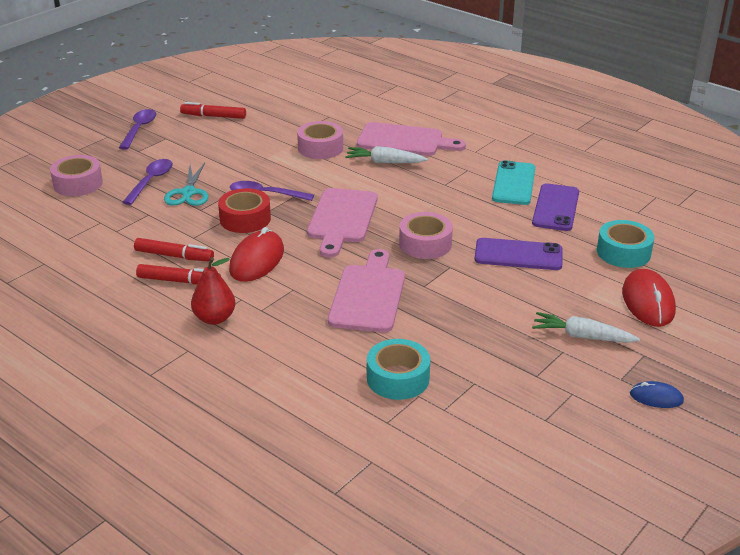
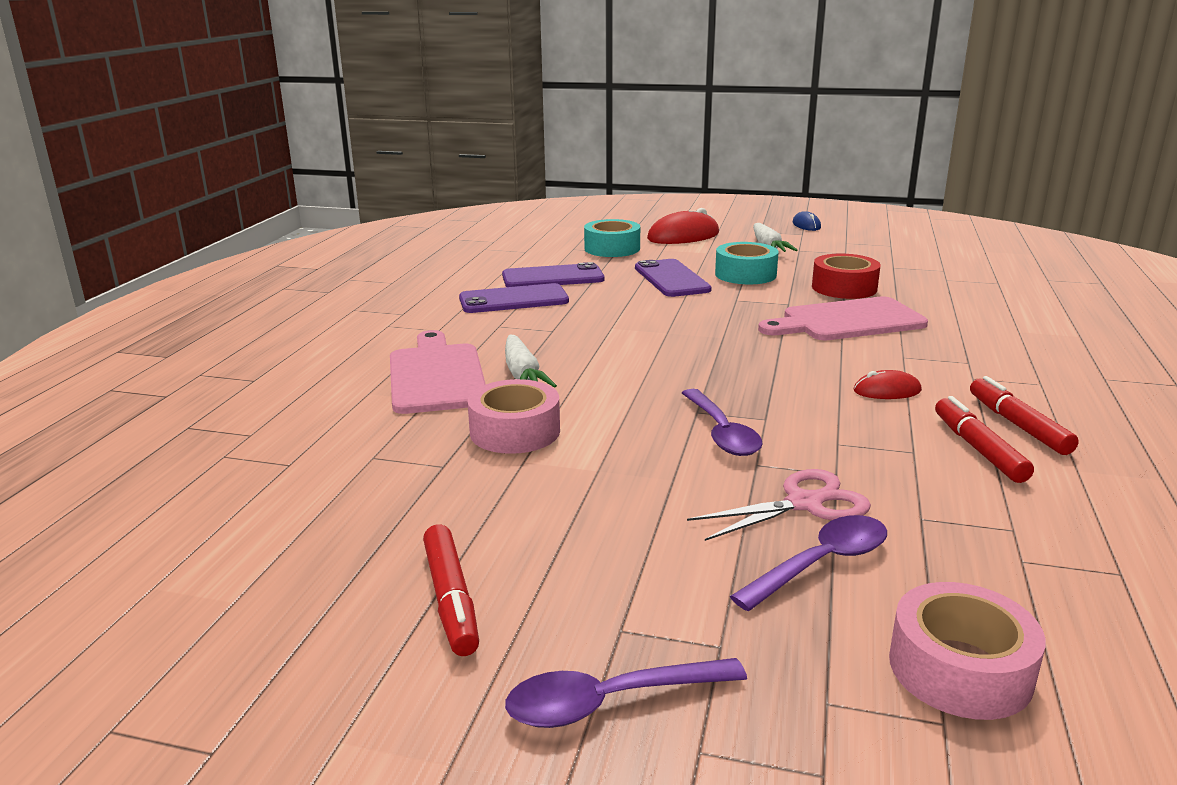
camera: 115 degrees left, 10 degrees down
purple spoon [122,159,173,205] -> purple spoon turned 150 degrees clockwise [730,515,887,611]
turquoise scissors [164,163,208,206] -> pink scissors [687,469,871,541]
red pear [191,257,236,325] -> none
red tape [218,188,271,233] -> red tape moved to [812,253,881,299]
red mouse [229,227,284,282] -> red mouse [853,370,922,399], size x0.55
pink cutting board [307,188,377,257] -> none
turquoise tape [367,339,430,400] -> turquoise tape moved to [715,242,779,284]
pink tape [399,212,453,259] -> none
turquoise phone [492,160,535,205] -> purple phone [459,283,569,313]

